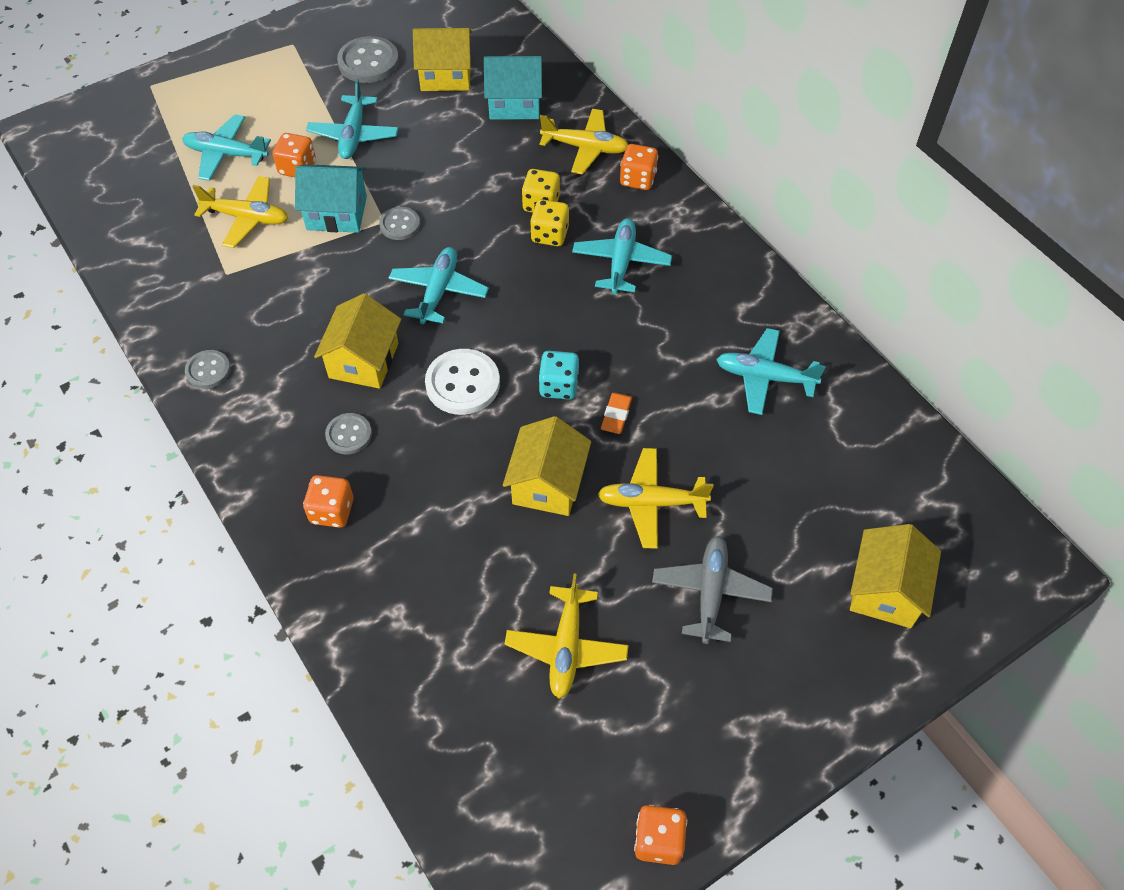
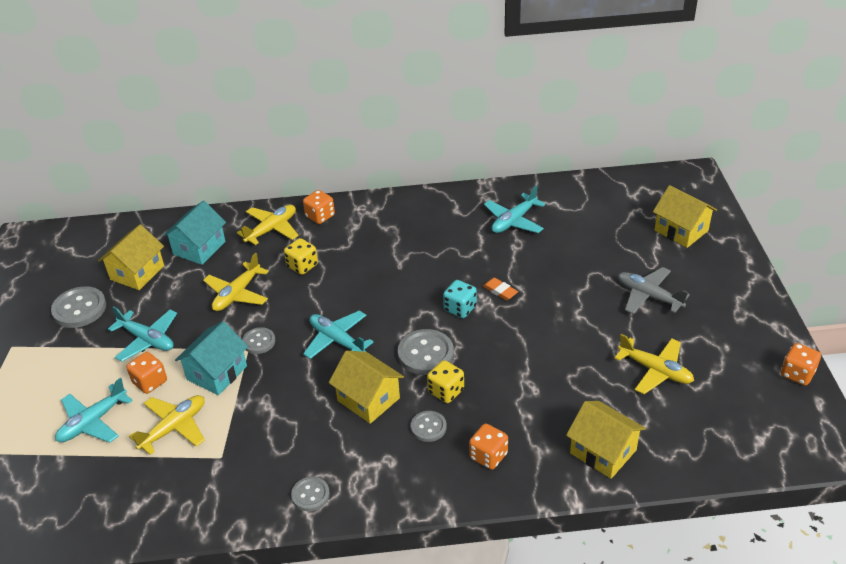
camera: 60 degrees left, 15 degrees down
white button [425,349,500,415] -> grey button [398,329,454,375]
yellow house [503,416,591,516] -> yellow house moved to [566,401,646,479]
yellow dice [530,199,569,246] -> yellow dice moved to [427,360,464,403]
turquoise plane [572,219,672,294] -> none
yellow plane [597,448,713,549] -> yellow plane moved to [203,253,269,311]

